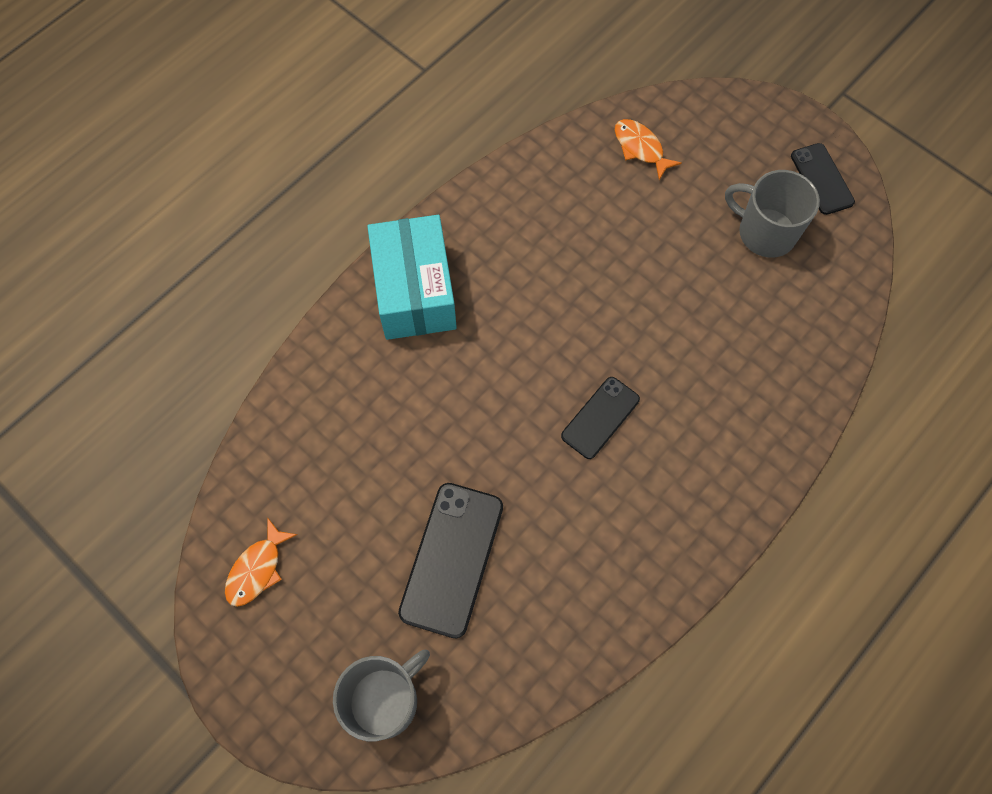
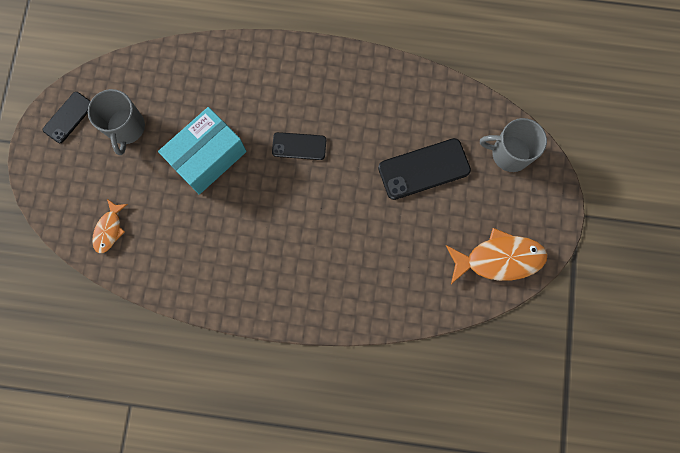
camera: 125 degrees left, 10 degrees up
orange fish [225,518,297,607] -> orange fish [446,228,548,284], size x1.79
turquoise box [367,215,457,340] -> turquoise box moved to [158,107,247,195]

